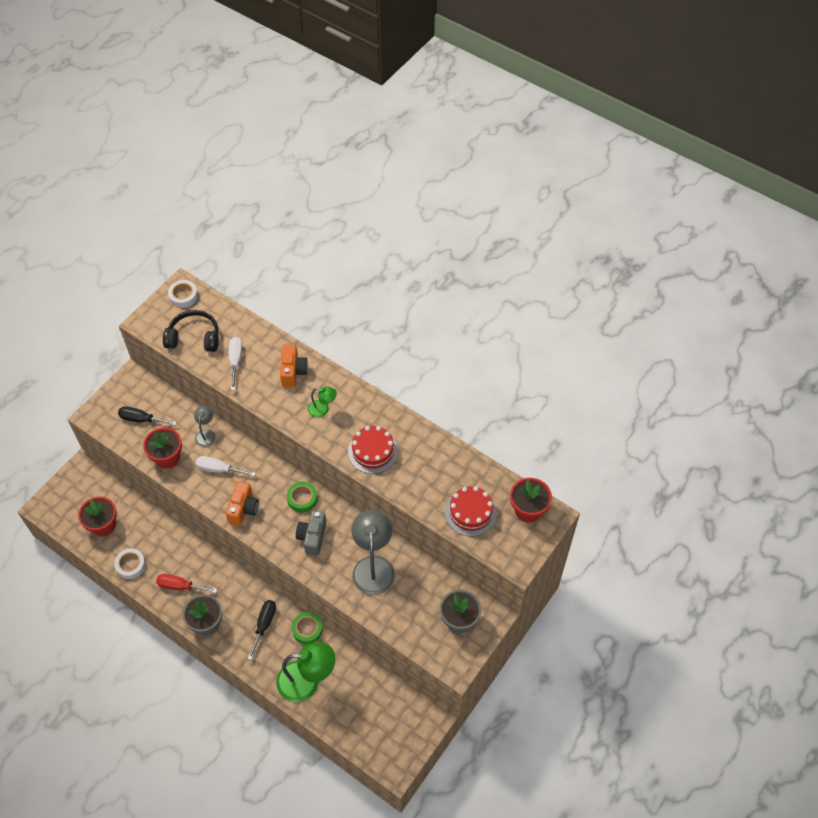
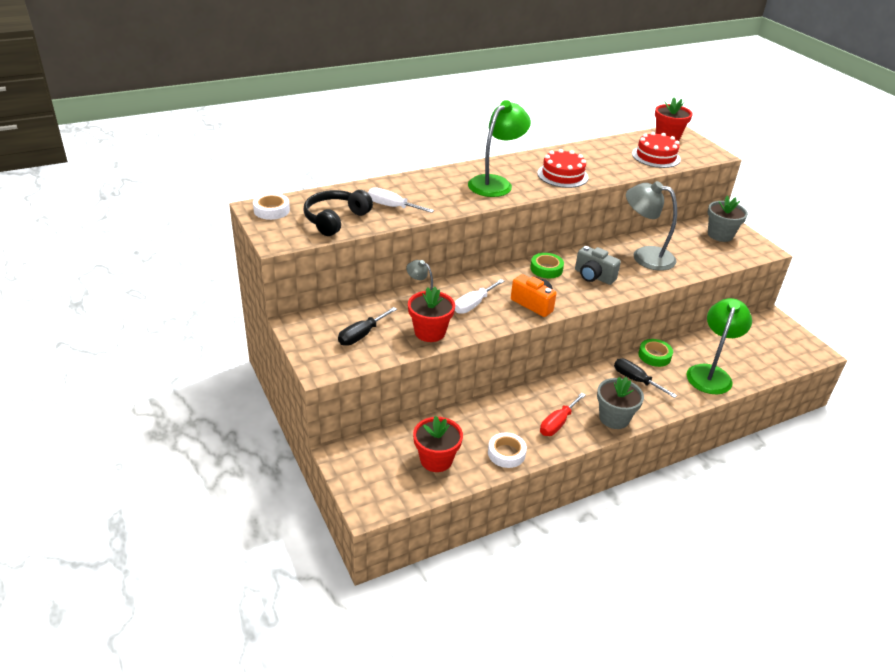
camera: 65 degrees left, 20 degrees down
orange camera [280,344,308,387] -> none
green lamp [308,386,337,418] -> green lamp [468,100,531,197], size x1.98

